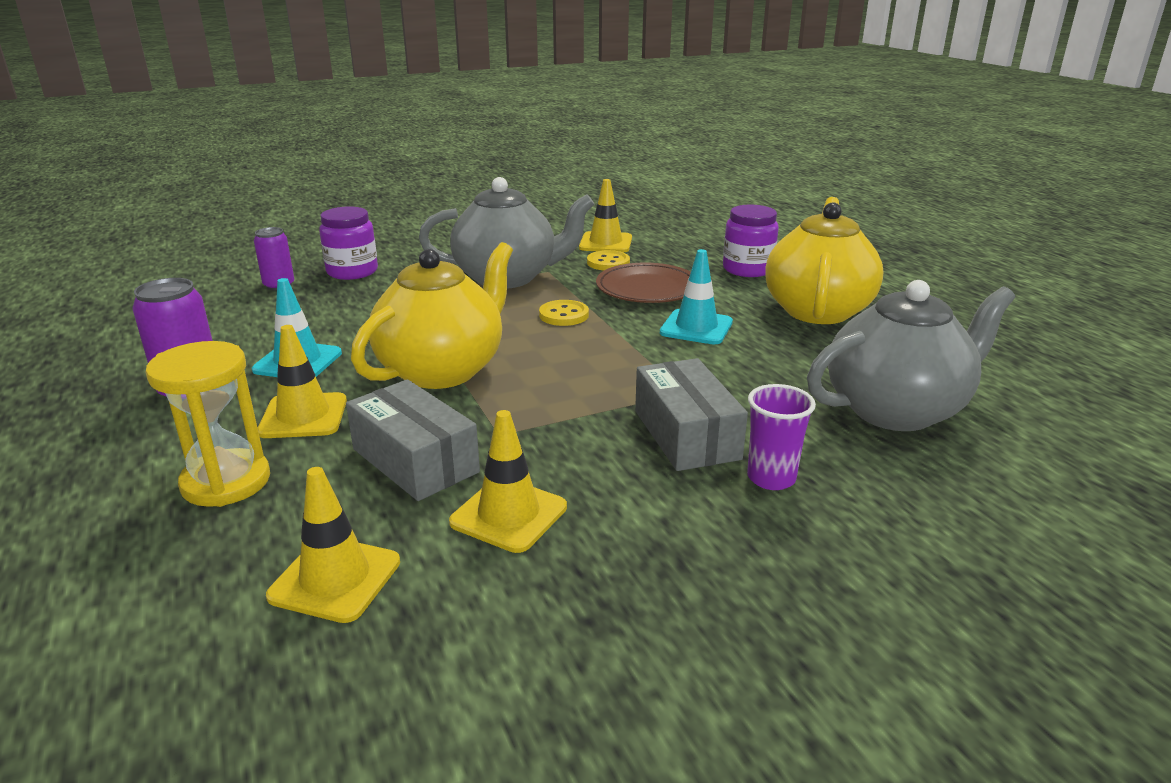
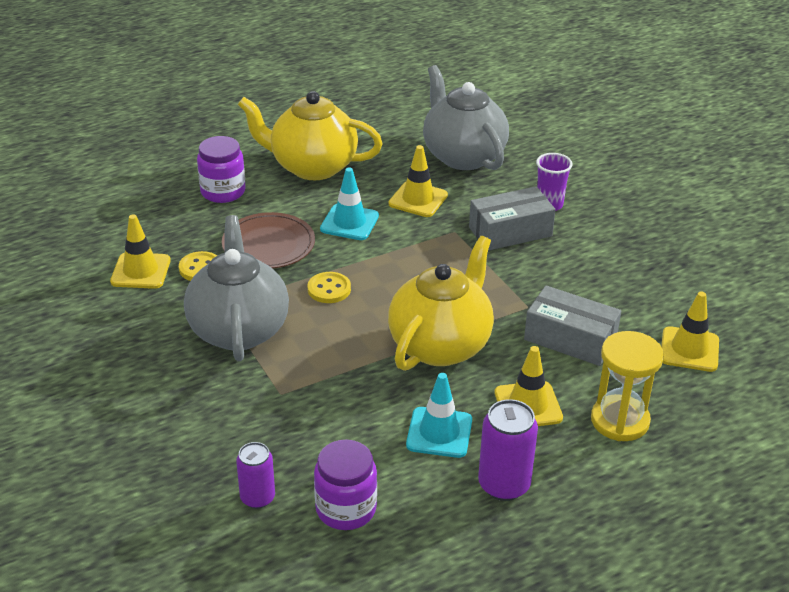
camera: 95 degrees left, 10 degrees up
purple jar [319,206,378,280] -> purple jar moved to [314,440,377,530]
grey box [346,379,480,501] -> grey box turned 75 degrees clockwise [524,285,621,366]
yellow teapot [351,242,513,389] -> yellow teapot turned 90 degrees clockwise [388,236,494,371]
yellow traffic cone [449,410,567,553] -> yellow traffic cone moved to [388,145,448,217]

